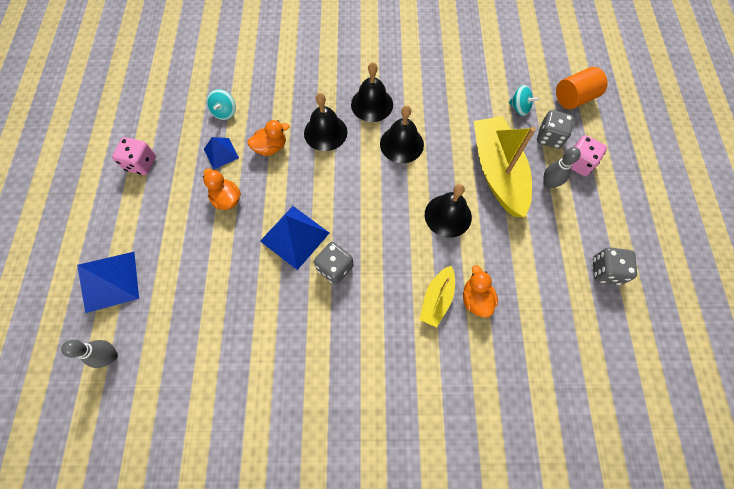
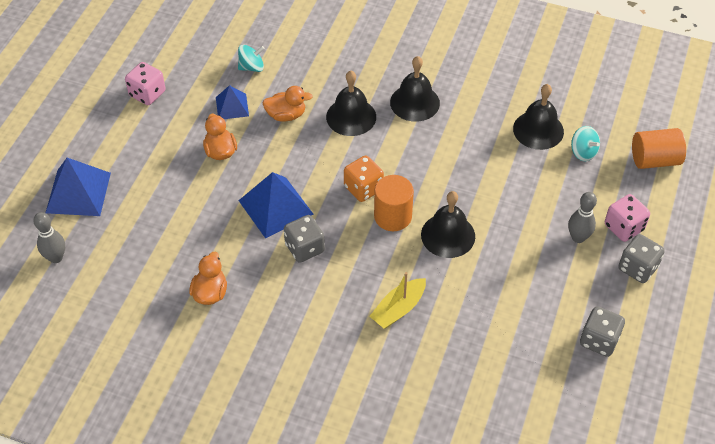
camera: 20 degrees right, 15 degrees down
turquoise spinning top [207,89,236,120] -> turquoise spinning top turned 135 degrees counterclockwise [238,45,265,72]
black bell [380,105,424,163] -> black bell moved to [513,84,564,150]
orange duck [463,265,498,317] -> orange duck moved to [189,252,227,305]
yellow boat [474,116,536,218] -> none
grey dice [537,110,574,149] -> grey dice moved to [618,234,665,283]
none -> orange dice [344,155,384,202]
none -> orange cylinder [374,175,414,231]

